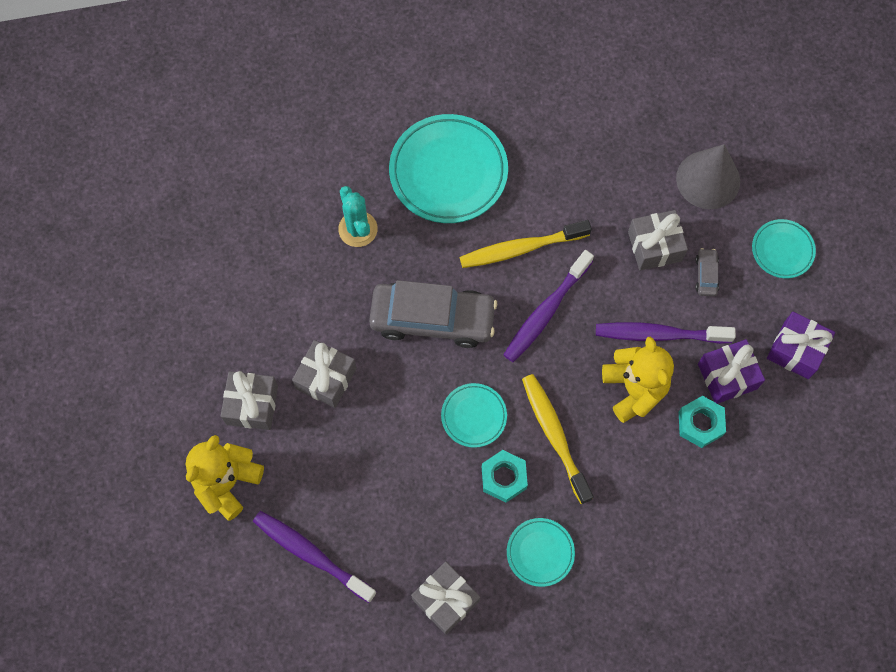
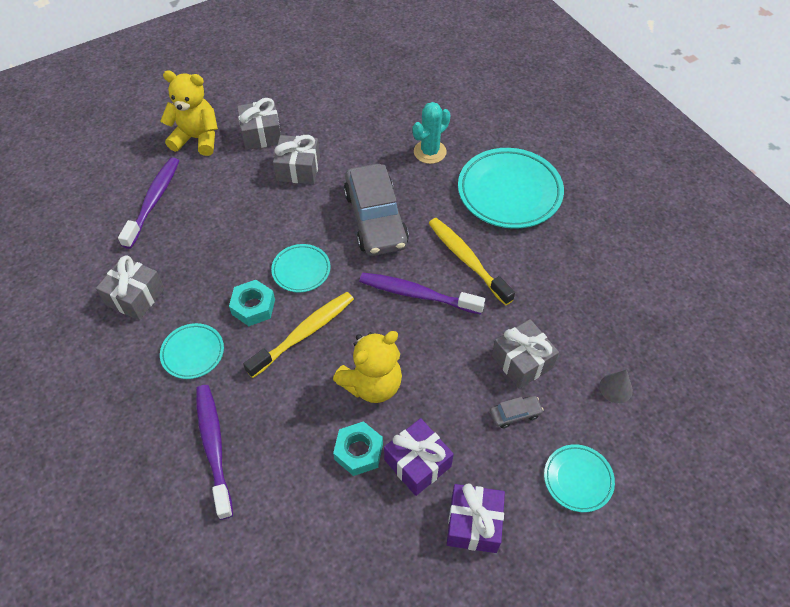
camera: 70 degrees right, 15 degrees down
purple toothbrush [596,322,736,344] -> purple toothbrush moved to [196,385,233,520]
grey cone [676,144,740,209] -> grey cone [599,369,633,403], size x0.49

